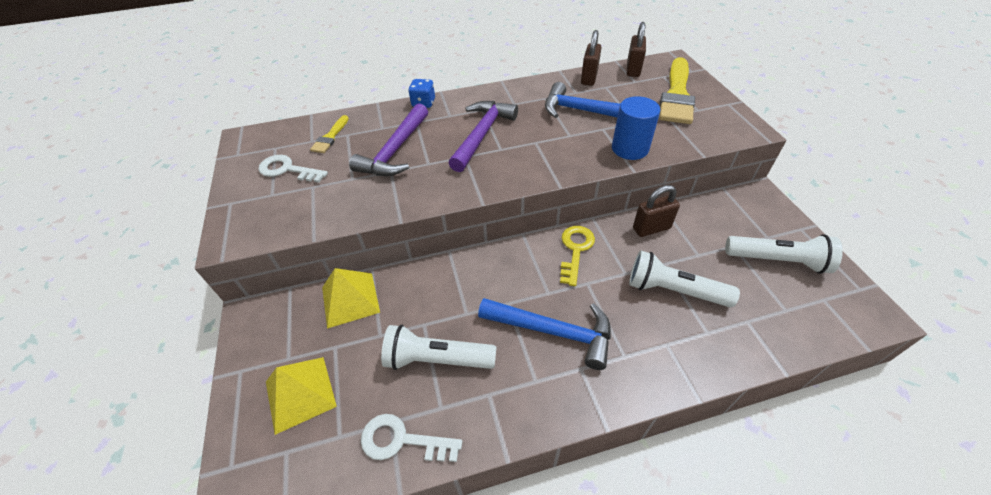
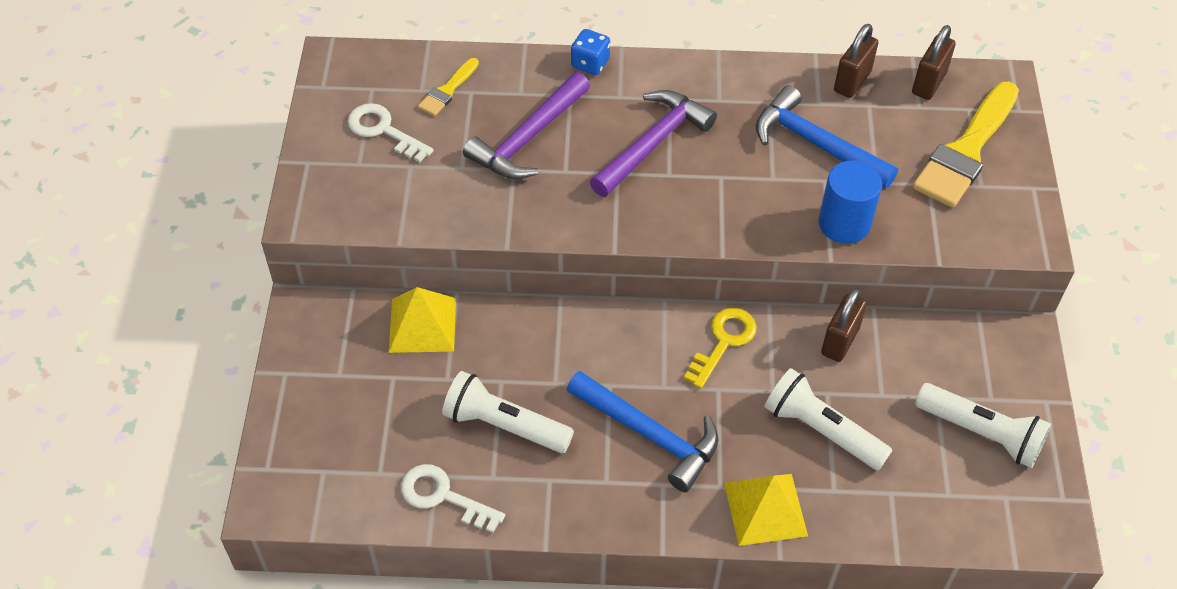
camera: 15 degrees right, 5 degrees up
yellow pyramid [266,357,337,435] -> yellow pyramid moved to [724,474,808,546]
brown padlock [633,185,680,237] -> brown padlock turned 60 degrees counterclockwise [821,288,867,362]

